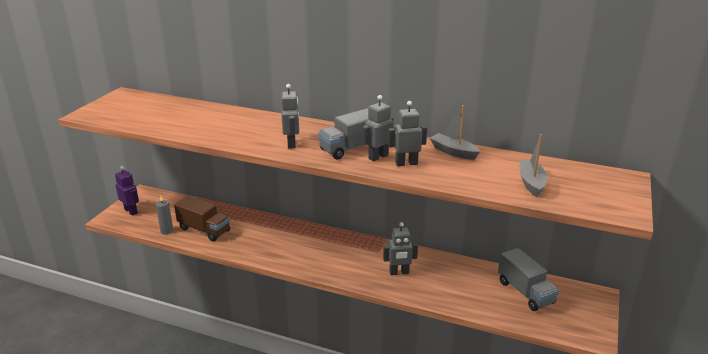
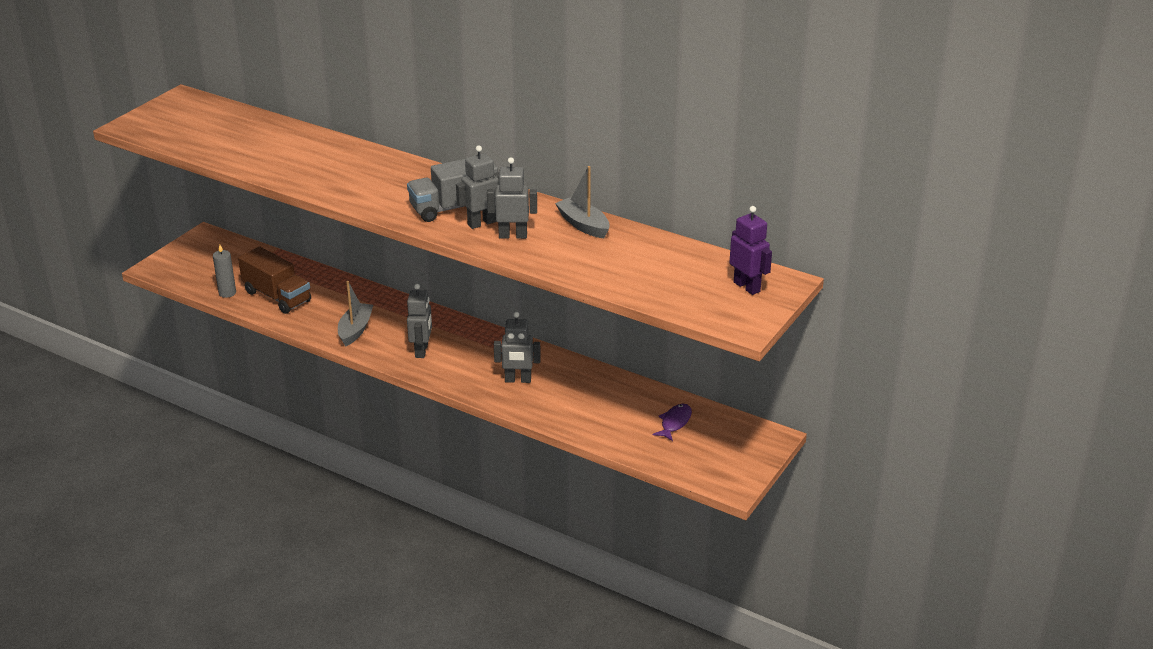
camera: 10 degrees right, 5 degrees up
purple robot [115,166,139,216] -> purple robot moved to [729,206,772,295]
grey robot [281,84,299,149] -> grey robot moved to [407,284,432,358]
grey truck [498,248,559,311] -> purple fish [653,404,692,441]
grey boat [520,134,548,197] -> grey boat moved to [338,281,373,347]

